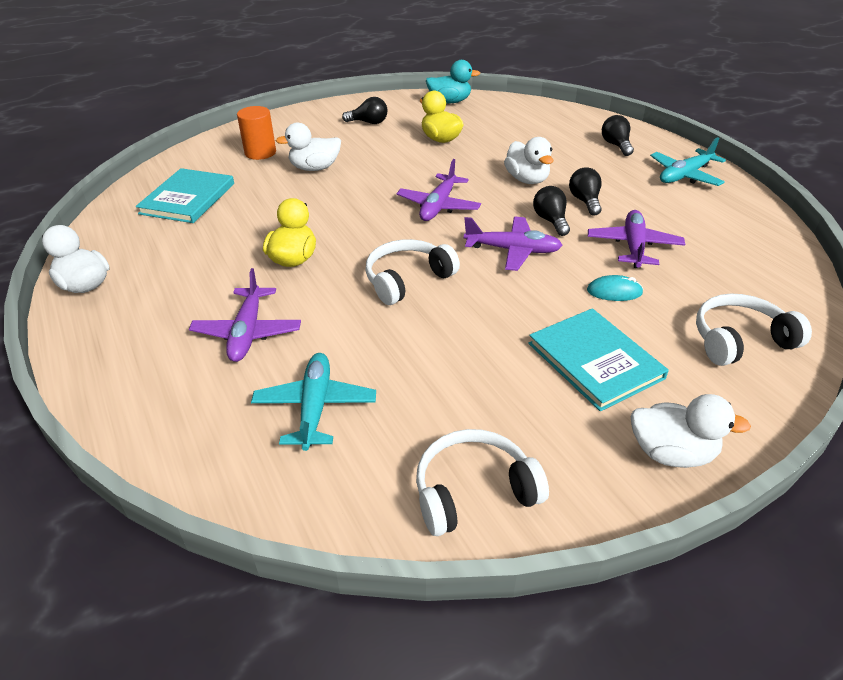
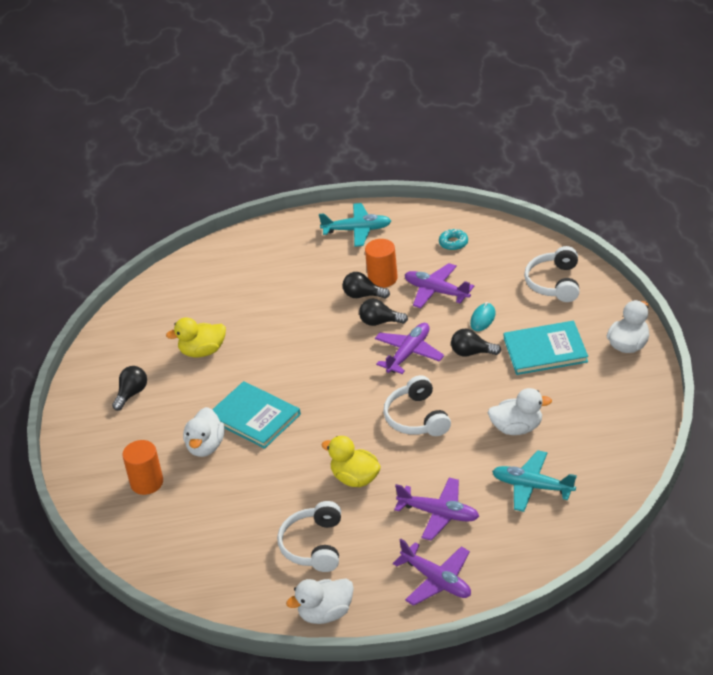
camera: 65 degrees left, 0 degrees up
turquoise book [136,168,234,223] -> turquoise book moved to [212,381,301,449]
purple plane [396,159,481,221] -> purple plane moved to [393,539,471,606]
white headphones [416,429,549,536] -> white headphones moved to [277,501,341,572]
turquoise duck [426,60,480,103] -> none
white duck [504,137,553,184] -> white duck moved to [488,388,552,435]
black light bulb [602,115,634,156] -> black light bulb moved to [451,329,501,357]
turquoise plane [650,137,726,186] -> turquoise plane turned 75 degrees counterclockwise [319,203,391,247]
none -> orange cylinder [365,239,398,288]
none -> turquoise donut [439,229,468,251]

